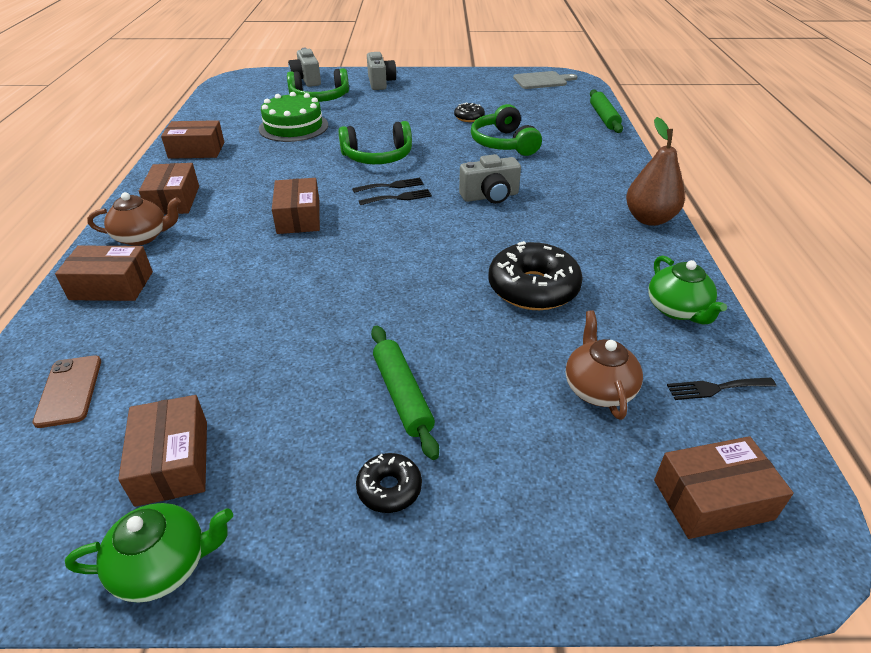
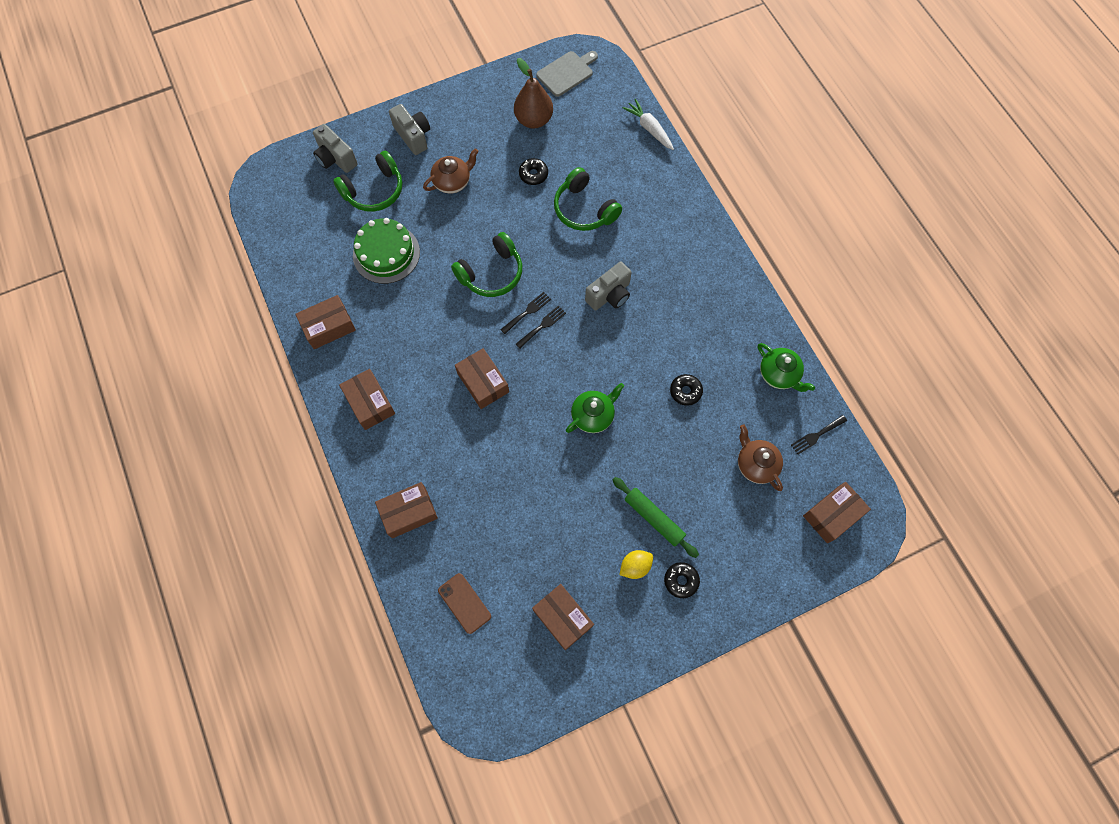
camera: 25 degrees left, 30 degrees up
green teapot [65,503,233,603] -> green teapot moved to [566,383,624,433]
brown teapot [87,192,181,246] -> brown teapot moved to [423,148,479,194]
black donut [489,241,583,310] -> black donut [670,374,703,406], size x0.51
green rolling pin [590,90,623,133] -> white carrot [622,99,674,150]
brown pear [626,117,685,226] -> brown pear moved to [514,58,553,128]
none -> yellow lemon [620,550,653,579]

